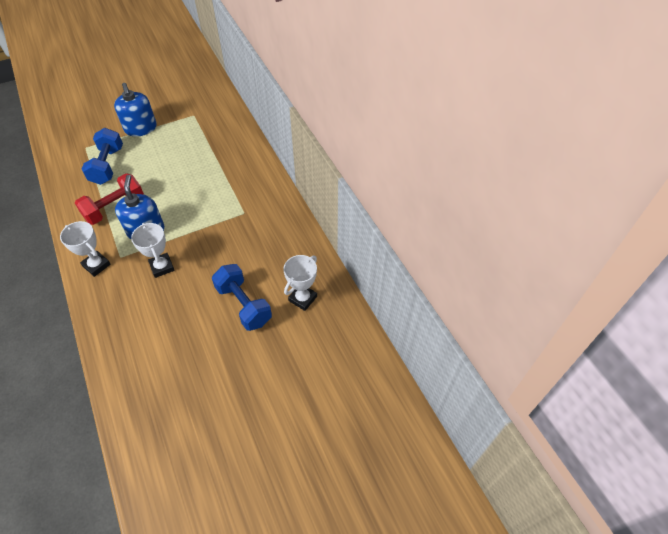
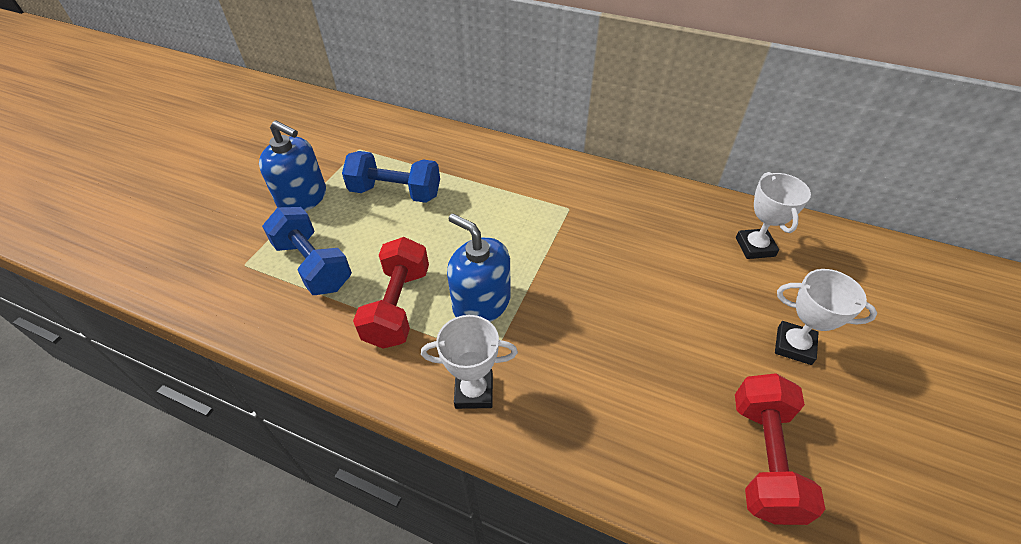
camera: 40 degrees left, 5 degrees down
white trophy [131,223,175,278] -> white trophy moved to [775,269,877,365]
blue dumbbell [212,264,272,331] -> blue dumbbell moved to [342,151,440,203]
none -> red dumbbell [735,373,825,525]

